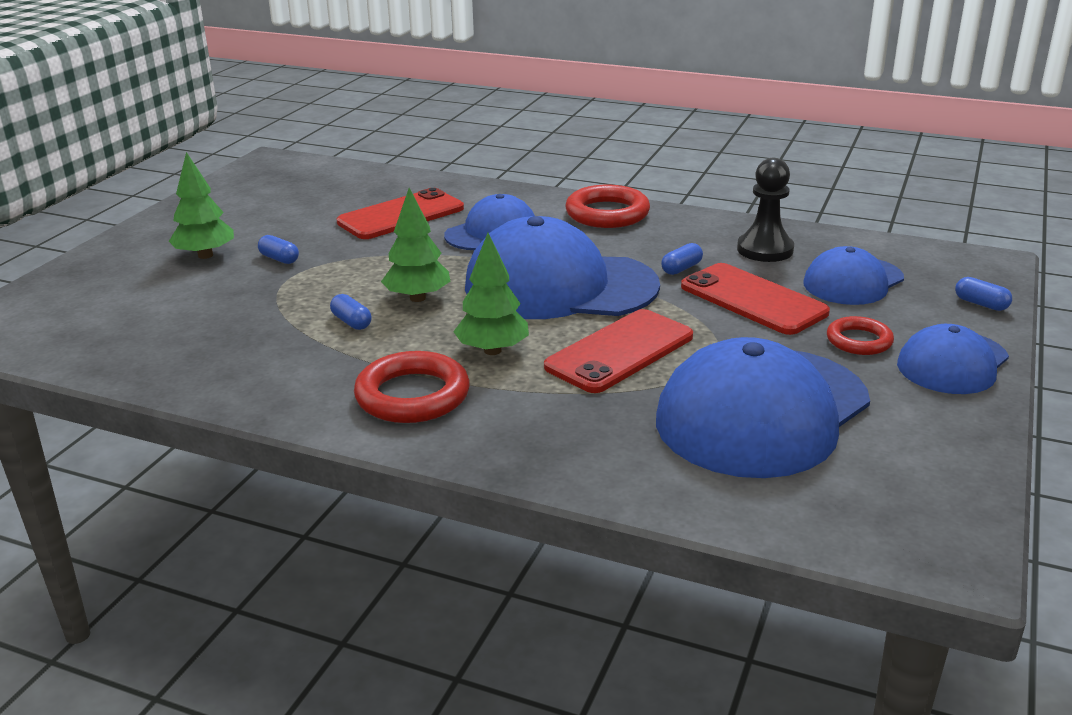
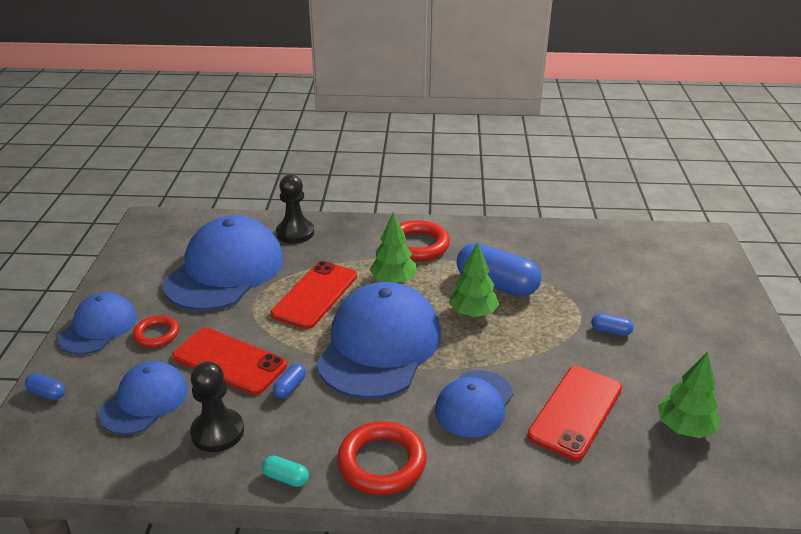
camera: 160 degrees right, 5 degrees up
green tree [169,152,234,259] -> green tree moved to [658,352,720,438]
blue capsule [330,294,372,330] -> blue capsule [457,243,541,297], size x2.33
blue cap [465,216,660,319] -> blue cap turned 60 degrees counterclockwise [316,282,441,399]
none -> turquoise capsule [262,455,309,487]
none -> black pawn [276,174,314,244]

